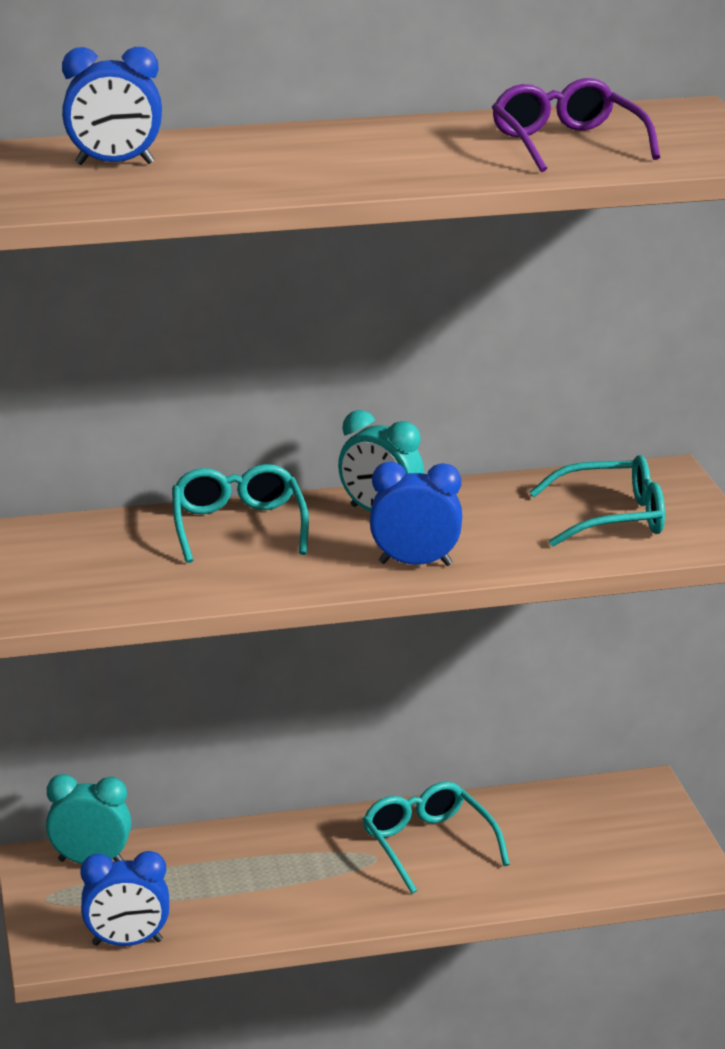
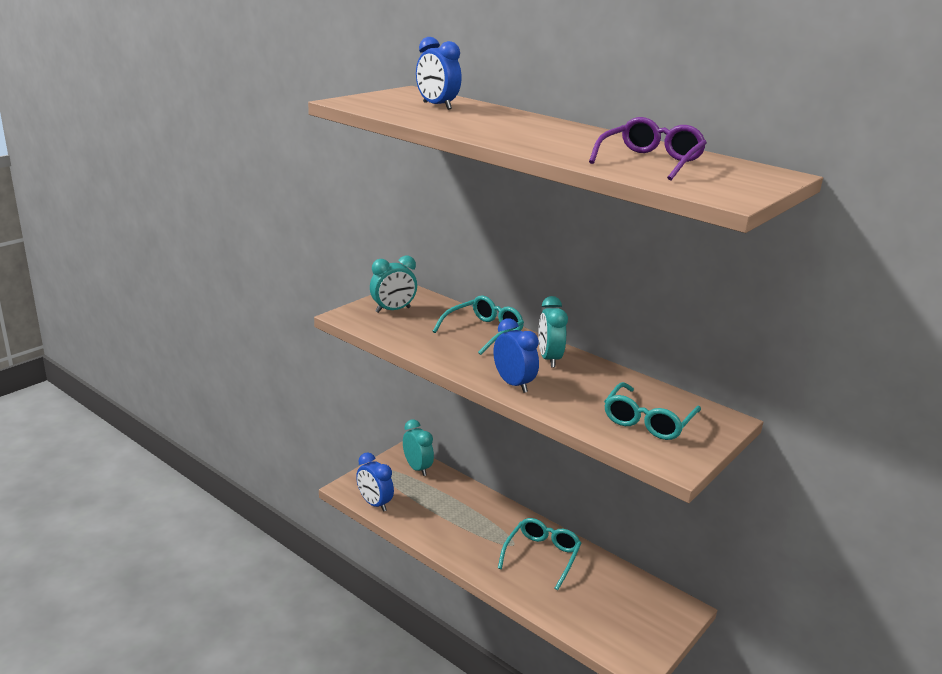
camera: 50 degrees right, 0 degrees up
turquoise glasses [529,455,665,547] -> turquoise glasses turned 75 degrees clockwise [604,382,701,440]
none -> turquoise clock [370,256,417,313]

